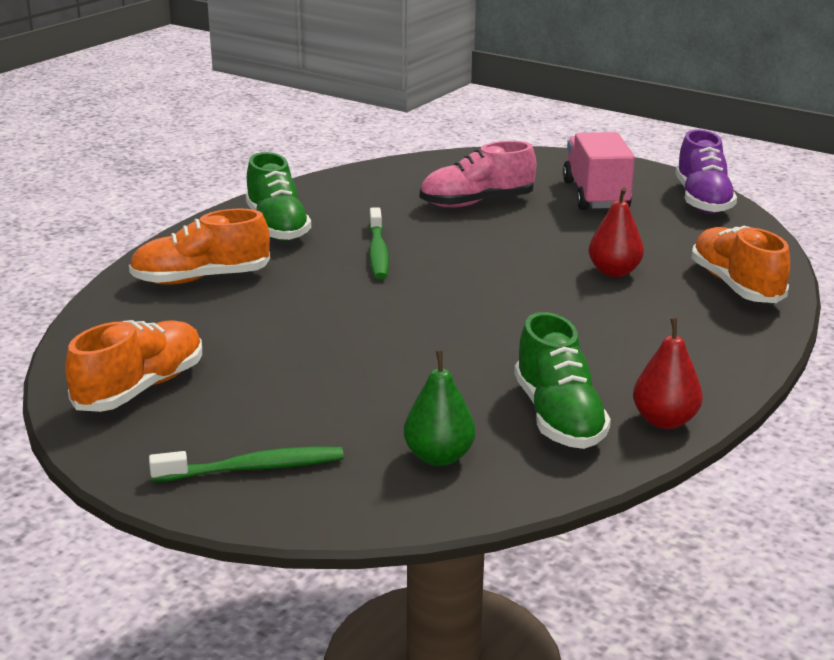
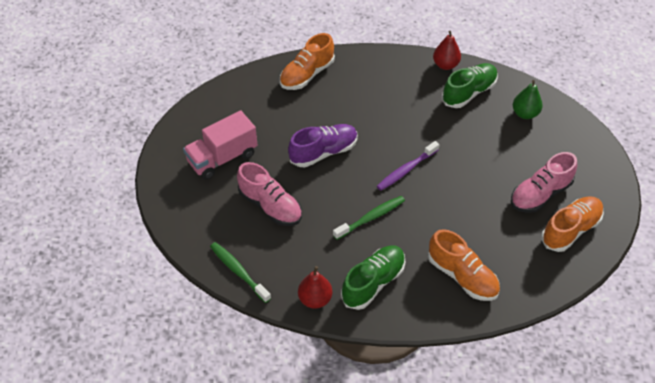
camera: 120 degrees left, 25 degrees up
orange shoe [65,320,202,412] -> orange shoe turned 135 degrees clockwise [541,196,604,252]
green toothbrush [149,447,344,482] -> green toothbrush moved to [210,242,271,303]
red pear [589,187,644,277] -> red pear moved to [298,266,332,309]
purple shoe [676,129,737,214] -> purple shoe moved to [288,124,358,167]
none -> purple toothbrush [377,141,439,191]
none -> pink shoe [511,152,577,213]

